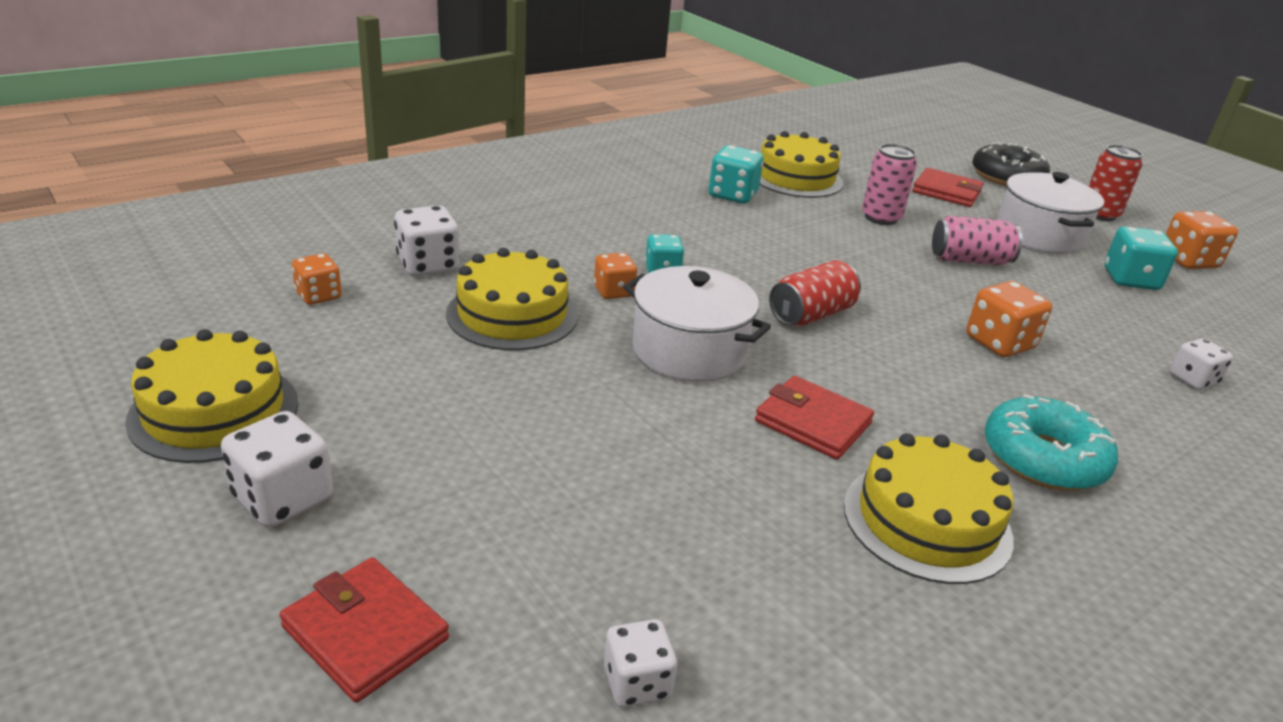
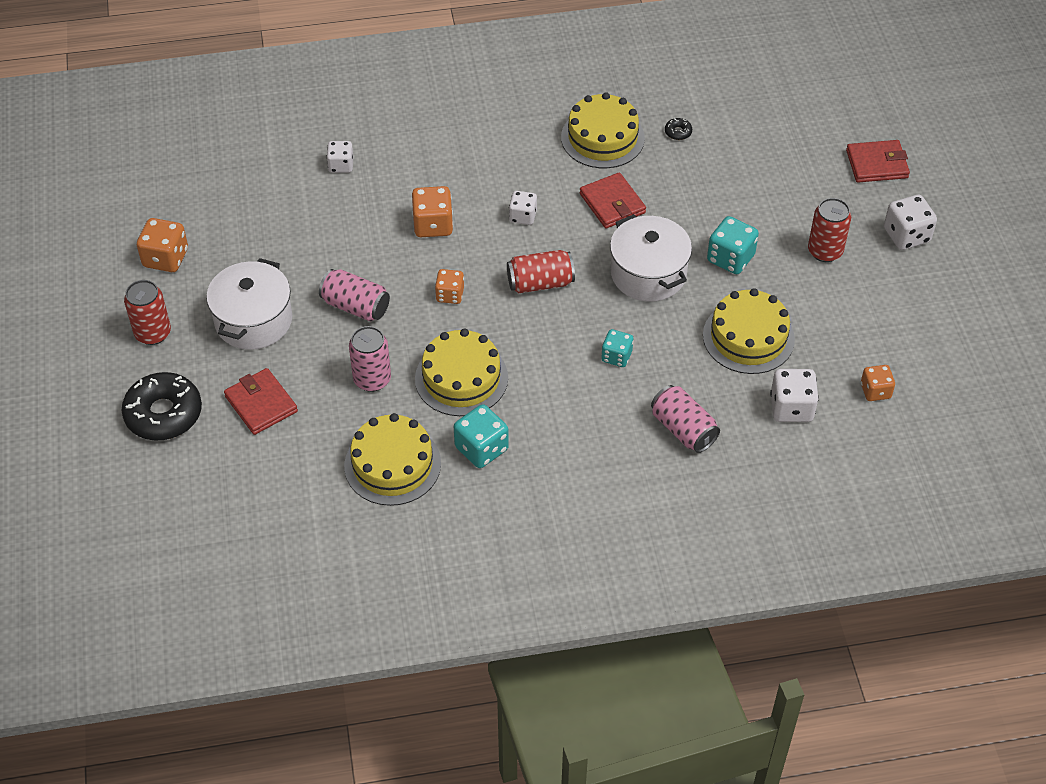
camera: 150 degrees left, 20 degrees up
yellow cake [125,329,298,463] -> yellow cake moved to [415,329,508,416]
red wallet [280,557,449,702] -> red wallet turned 75 degrees counterclockwise [846,140,910,183]
orange dice [594,253,637,299] -> orange dice moved to [435,269,464,304]
white dice [604,619,677,707] -> white dice moved to [509,191,537,225]
turquoise donut [985,394,1118,491] -> none
turquoise dice [1104,226,1178,290] -> turquoise dice moved to [707,216,759,274]
none -> pink can [651,385,720,453]
none -> black donut [665,118,692,140]
none -> red can [808,198,851,262]

